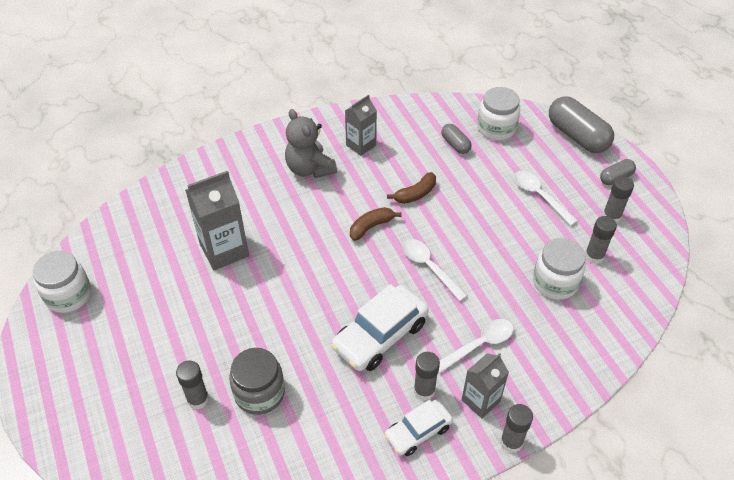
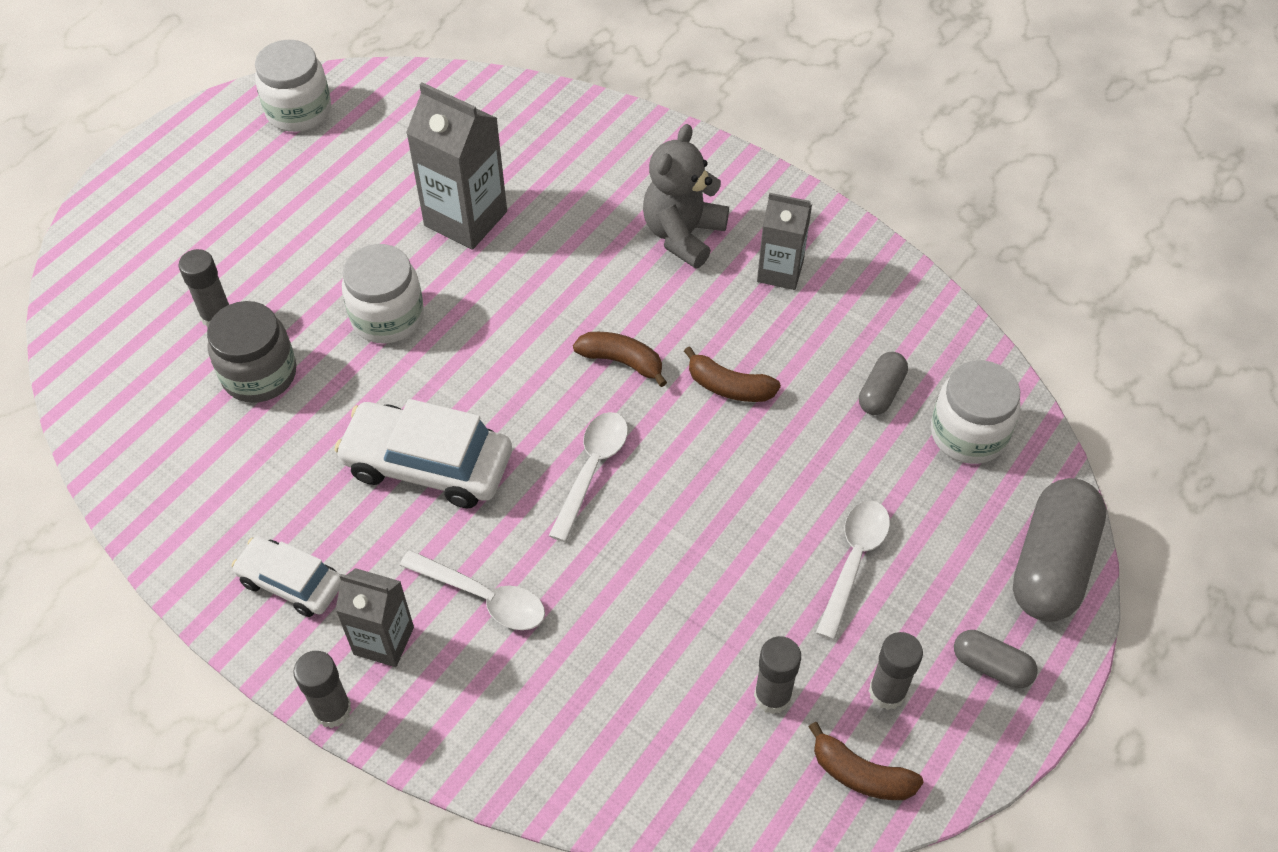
camera: 60 degrees right, 5 degrees up
grey glue stick [414,352,440,400] -> none
white jar [533,238,586,300] -> white jar moved to [342,244,424,344]
none -> brown banana [809,722,924,800]

